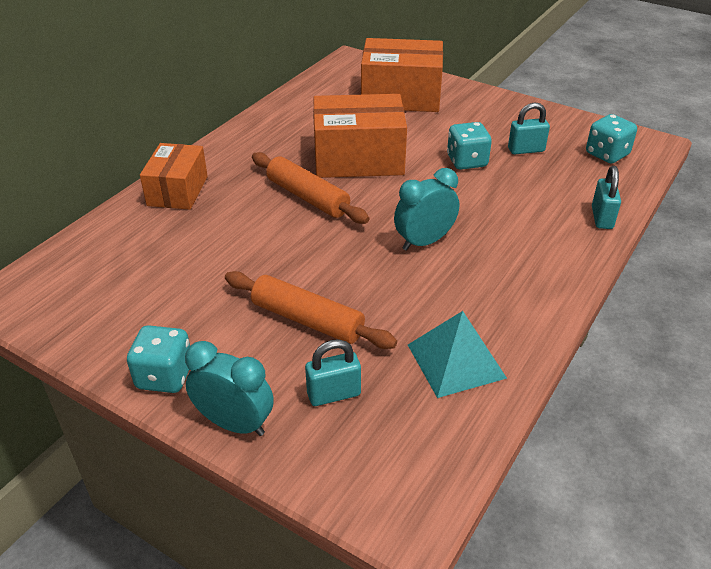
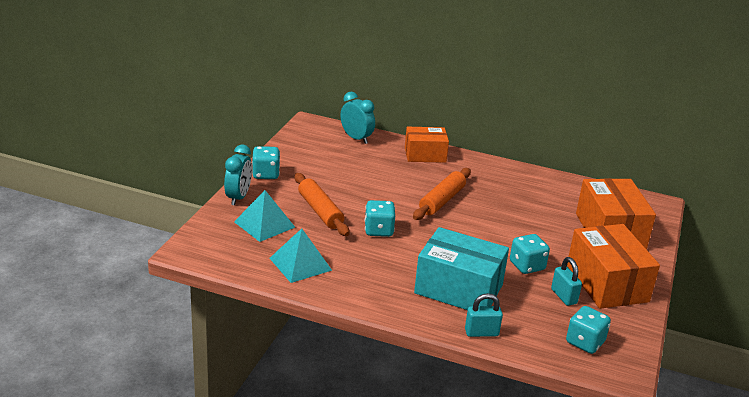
camera: 75 degrees right, 10 degrees down
orange rolling pin [225,271,397,349] -> orange rolling pin turned 45 degrees counterclockwise [295,173,349,236]
turquoise padlock [305,339,361,406] -> turquoise pyramid [234,190,295,242]
orange box [313,94,407,178] -> orange box moved to [567,224,660,309]
turquoise clock [394,168,459,251] -> turquoise clock moved to [340,92,375,144]
none -> turquoise dice [365,200,395,237]
none -> turquoise box [414,227,509,310]

